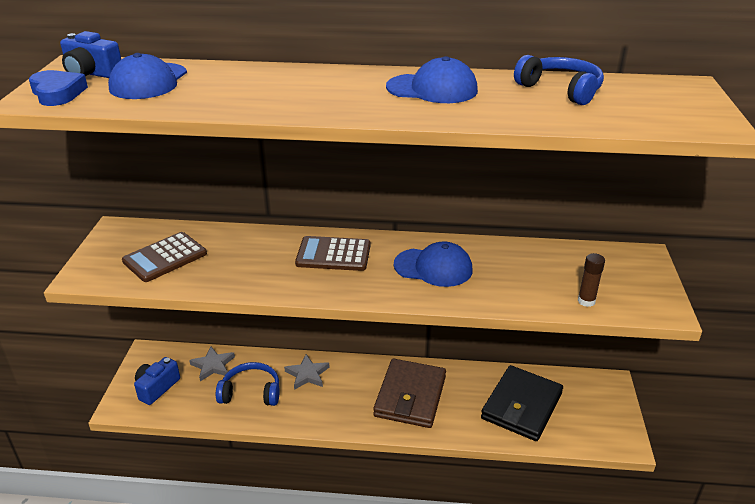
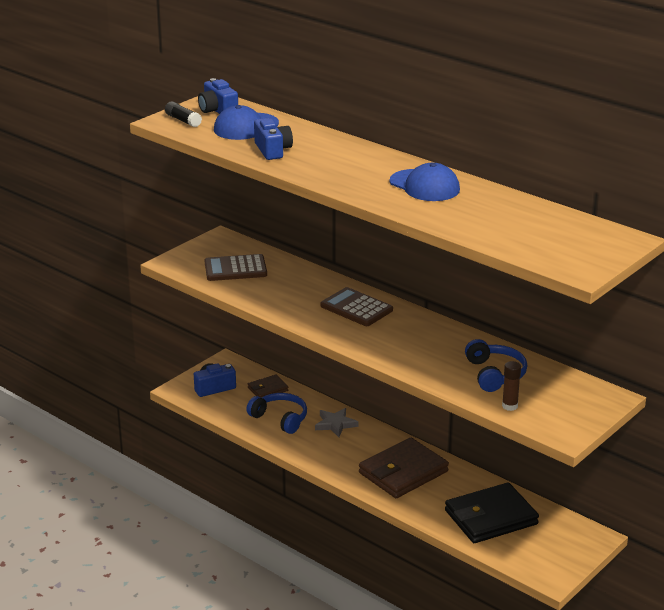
camera: 35 degrees right, 5 degrees down
blue heart [29,70,88,106] -> black glue stick [165,101,202,127]
grey star [189,346,235,381] -> brown wallet [248,375,288,398]
blue cap [394,241,473,287] -> none
blue headphones [514,55,604,105] -> blue headphones moved to [465,339,527,392]
none -> blue camera [254,118,293,160]

